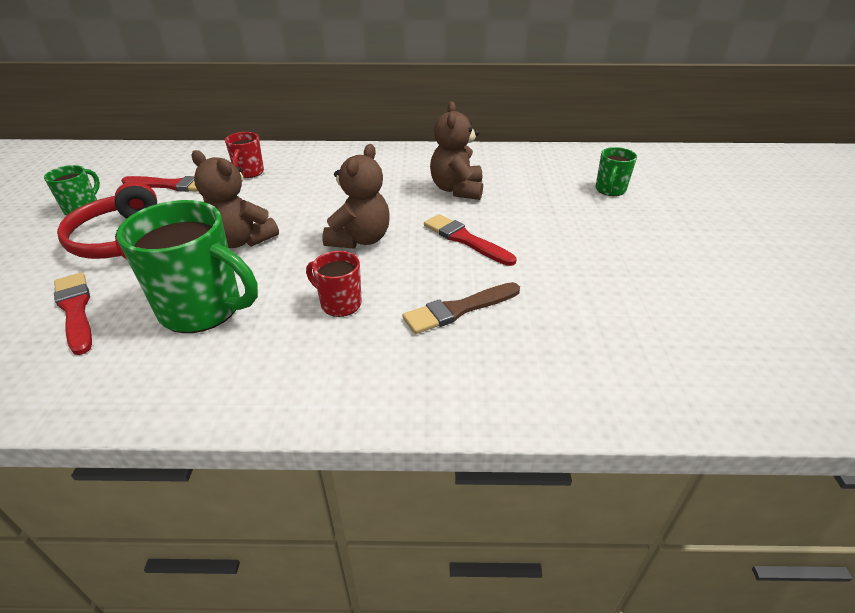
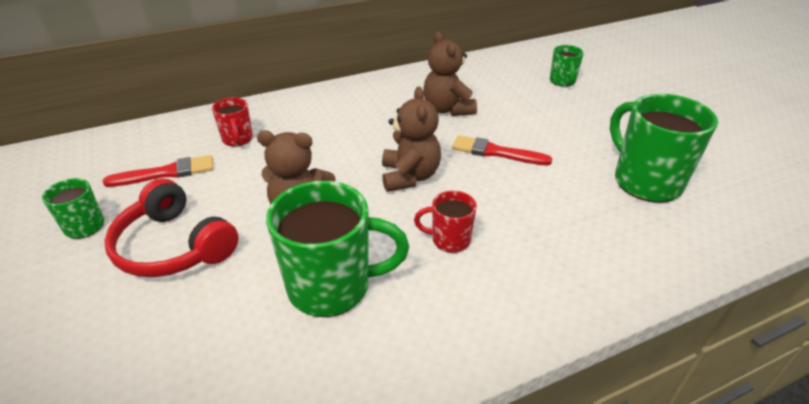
camera: 25 degrees left, 0 degrees up
red brush [54,273,92,355] -> none
brown brush [403,282,520,334] -> none
none -> green mug [610,94,718,203]

